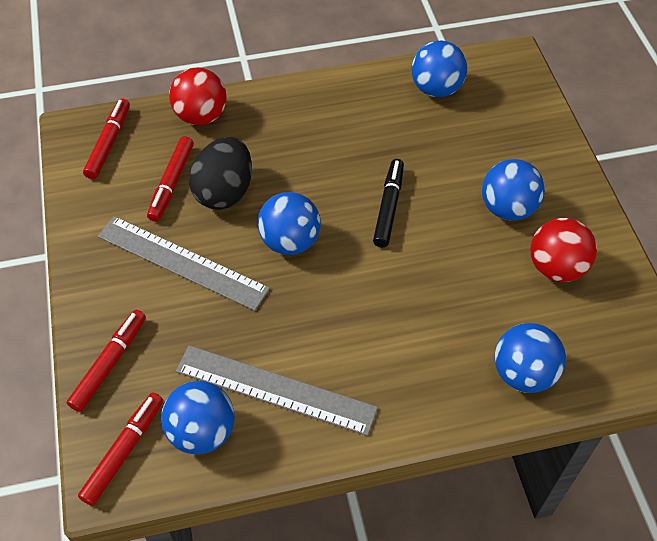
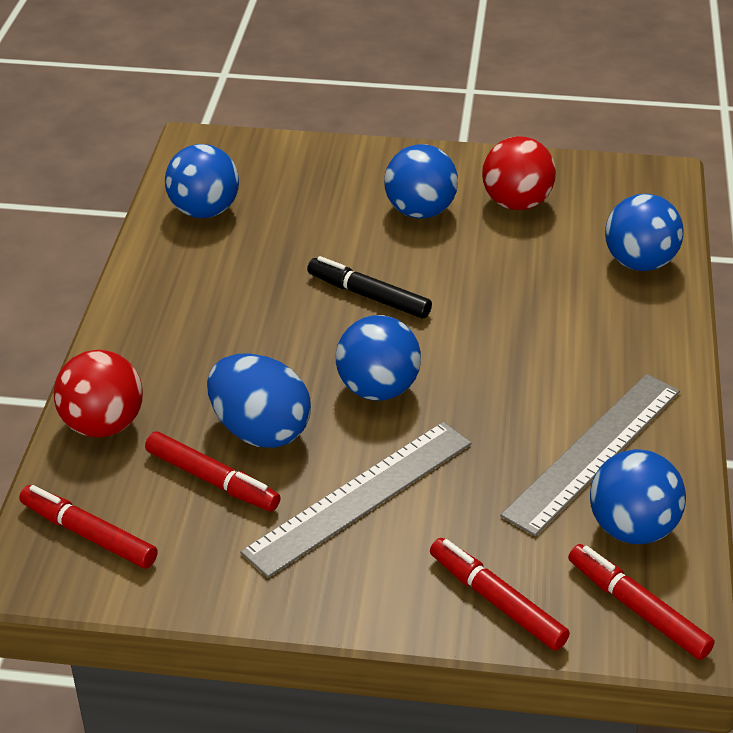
camera: 70 degrees left, 15 degrees down
black egg [189,137,252,210] -> blue egg [207,353,311,448]

